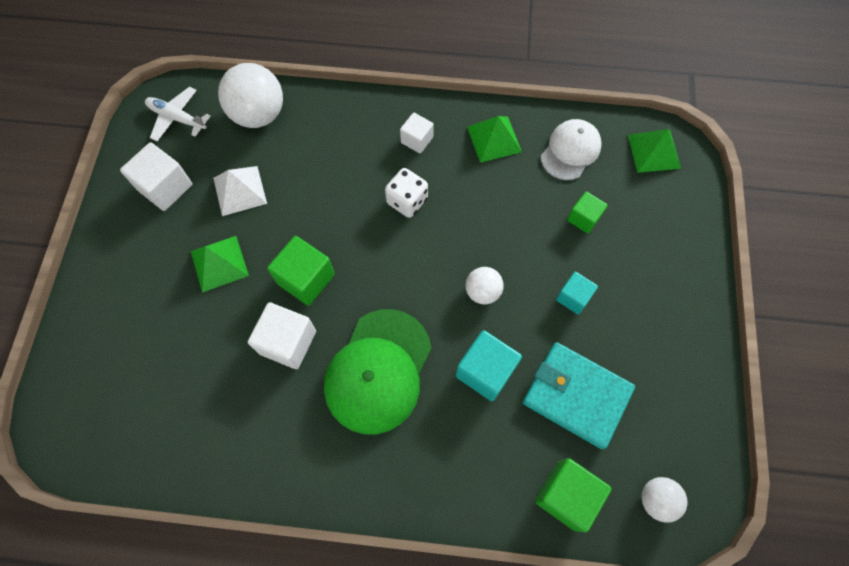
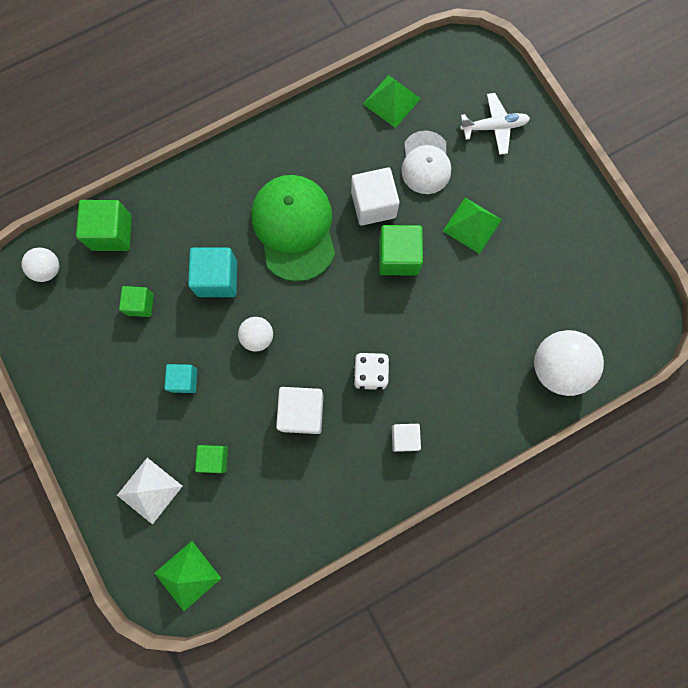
camera: 145 degrees right, 10 degrees up
white cube [120,142,192,211] -> white cube moved to [276,387,323,434]
white plane [145,87,211,141] -> white plane moved to [460,93,530,155]
white pyramid [213,166,267,216] -> white pyramid moved to [117,458,182,525]
green pyramid [467,116,522,163] -> green pyramid moved to [363,75,421,128]
turquoise wallet [523,342,635,449] -> green cube [119,286,154,317]
white cap [541,119,602,180] -> white cap moved to [401,130,451,194]

